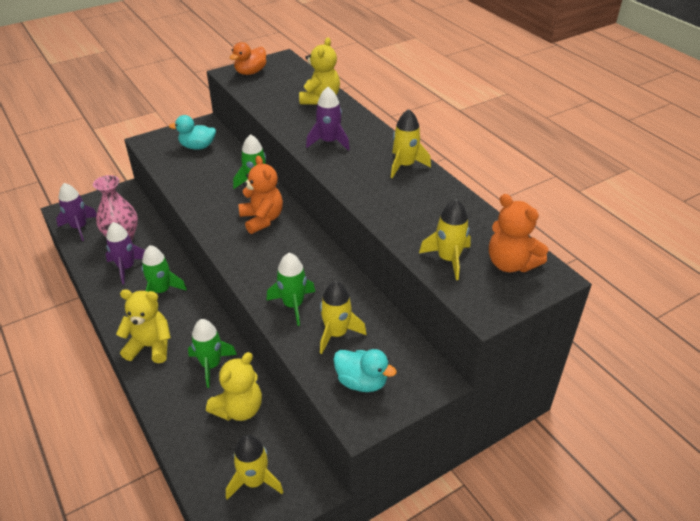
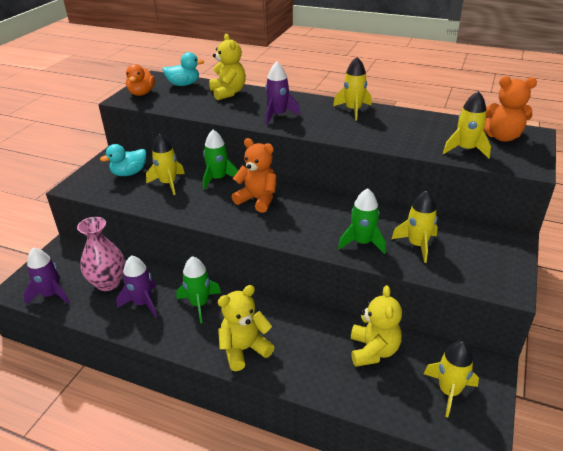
camera: 35 degrees left, 5 degrees down
green rocket [188,319,237,388] -> none
turquoise duck [333,349,397,392] -> turquoise duck moved to [162,52,205,86]
none -> yellow rocket [146,134,185,195]

